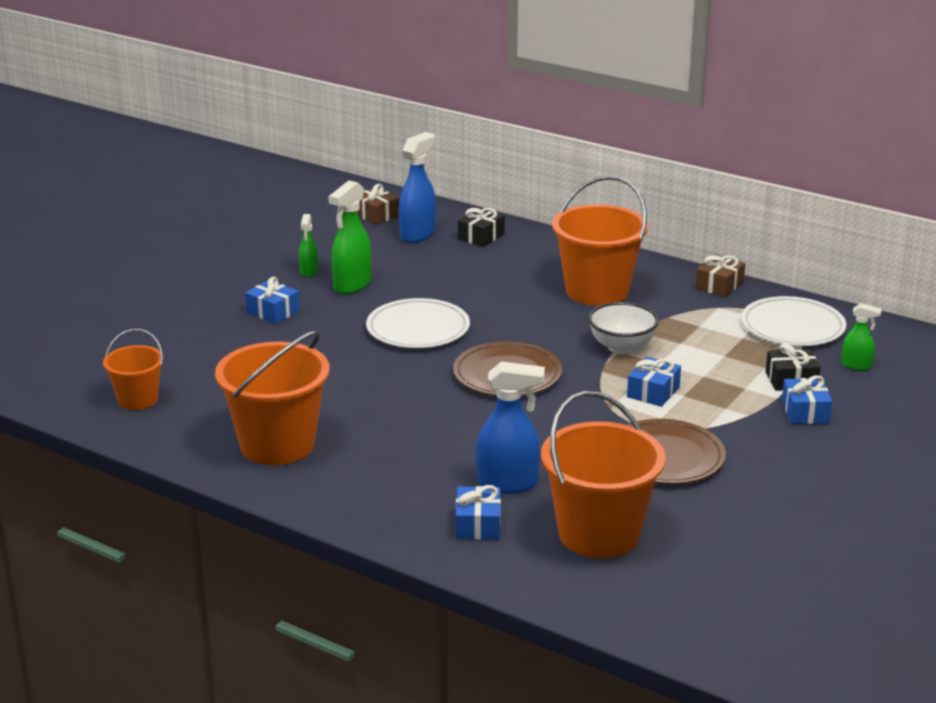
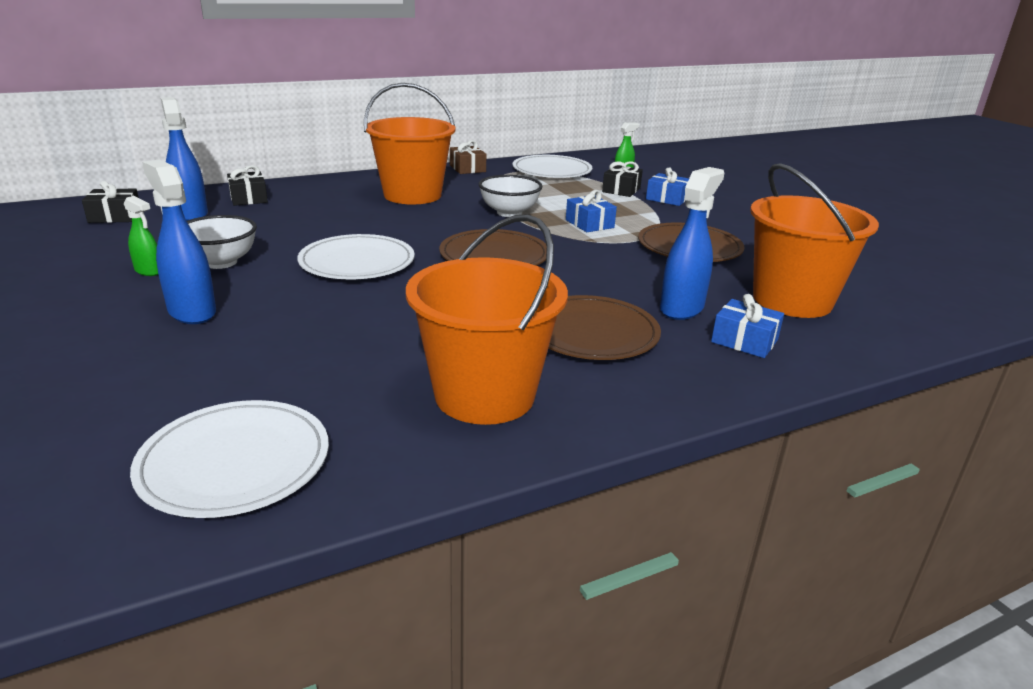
camera: 60 degrees left, 0 degrees up
orange bucket [103,329,164,410] -> white plate [130,400,329,518]
blue gift [245,277,300,324] -> blue spray bottle [142,160,216,324]
green spray bottle [328,180,371,294] -> white bowl [187,215,257,269]
brown gift [357,184,399,225] -> black gift [82,181,139,223]
none -> brown plate [548,295,661,360]

